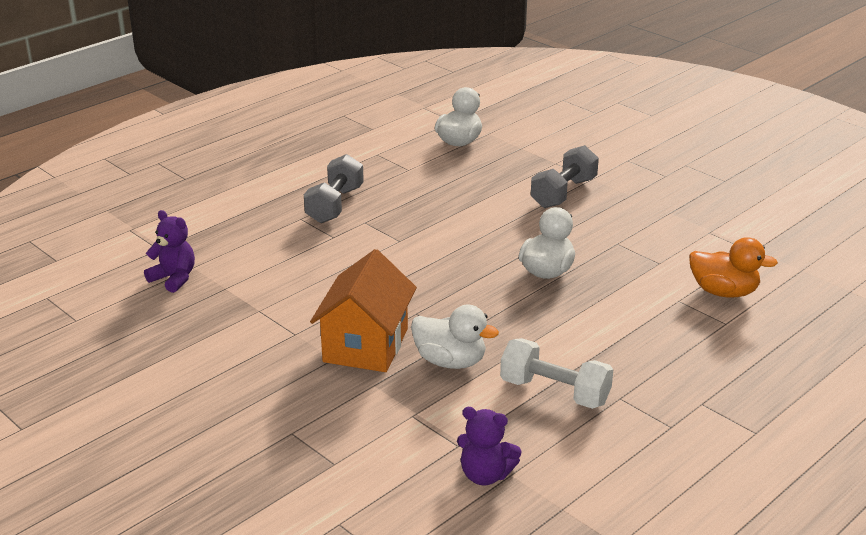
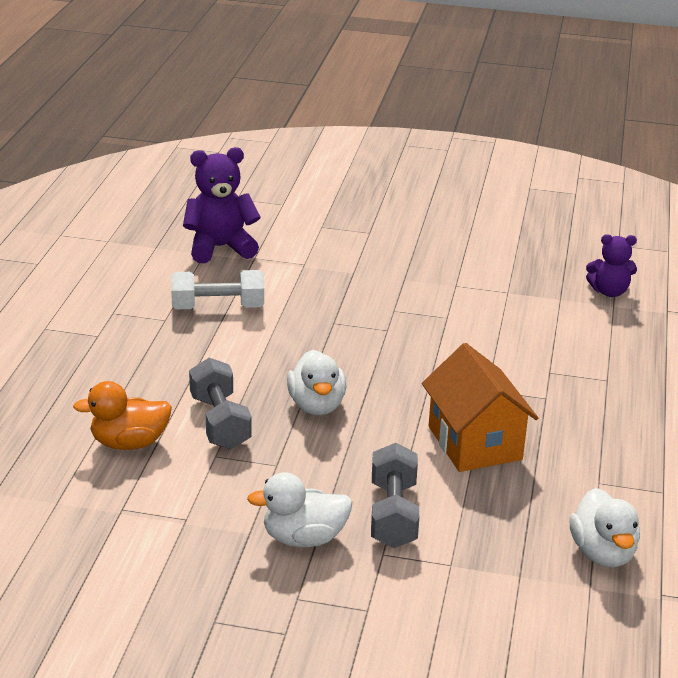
camera: 145 degrees right, 0 degrees up
grey dumbbell [304,154,364,223] -> grey dumbbell moved to [189,358,252,449]
orange house [310,249,417,372] -> orange house moved to [422,343,538,472]
white duck [411,305,499,369] -> white duck moved to [247,472,352,547]
purple teddy bear [457,407,522,485] -> purple teddy bear [183,147,261,263], size x1.58

